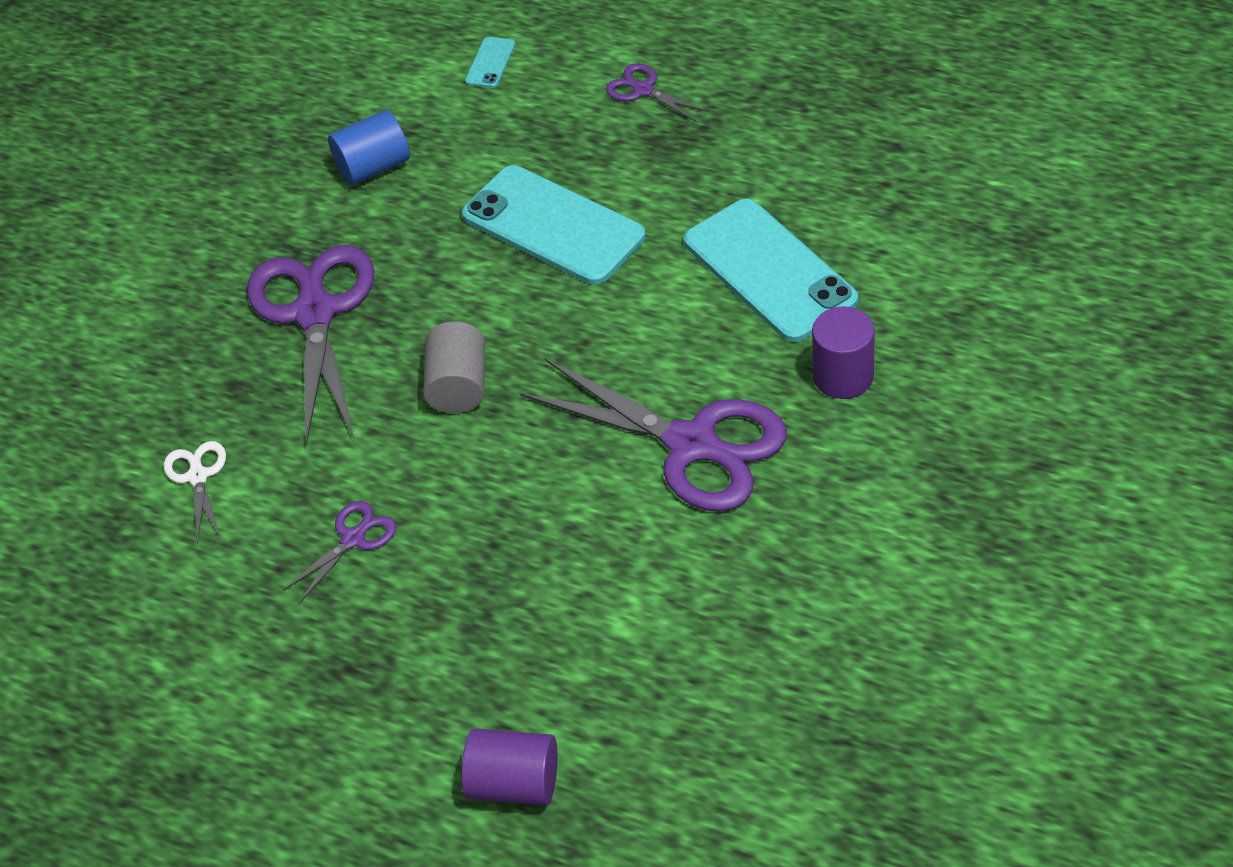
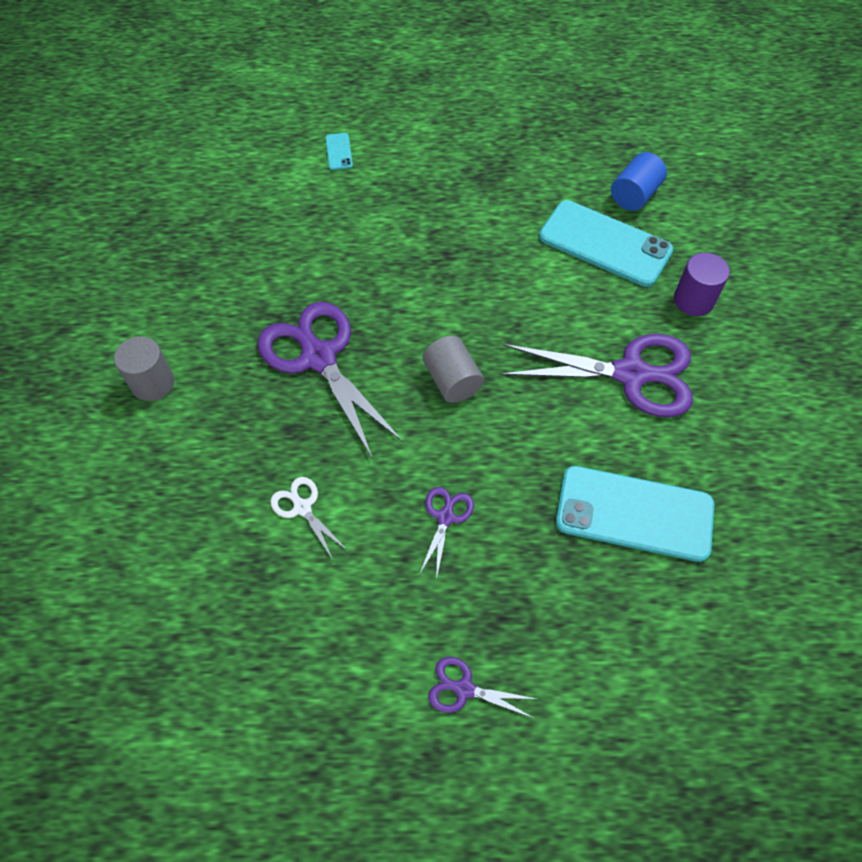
camera: 30 degrees left, 10 degrees up
blue cylinder [328,110,410,185] -> blue cylinder moved to [611,152,667,211]
turquoise phone [462,165,646,285] -> turquoise phone moved to [556,466,714,562]
purple cylinder [462,728,558,806] -> none
purple scissors [606,63,709,122] -> purple scissors moved to [428,657,536,719]
none -> grey cylinder [114,336,174,401]

